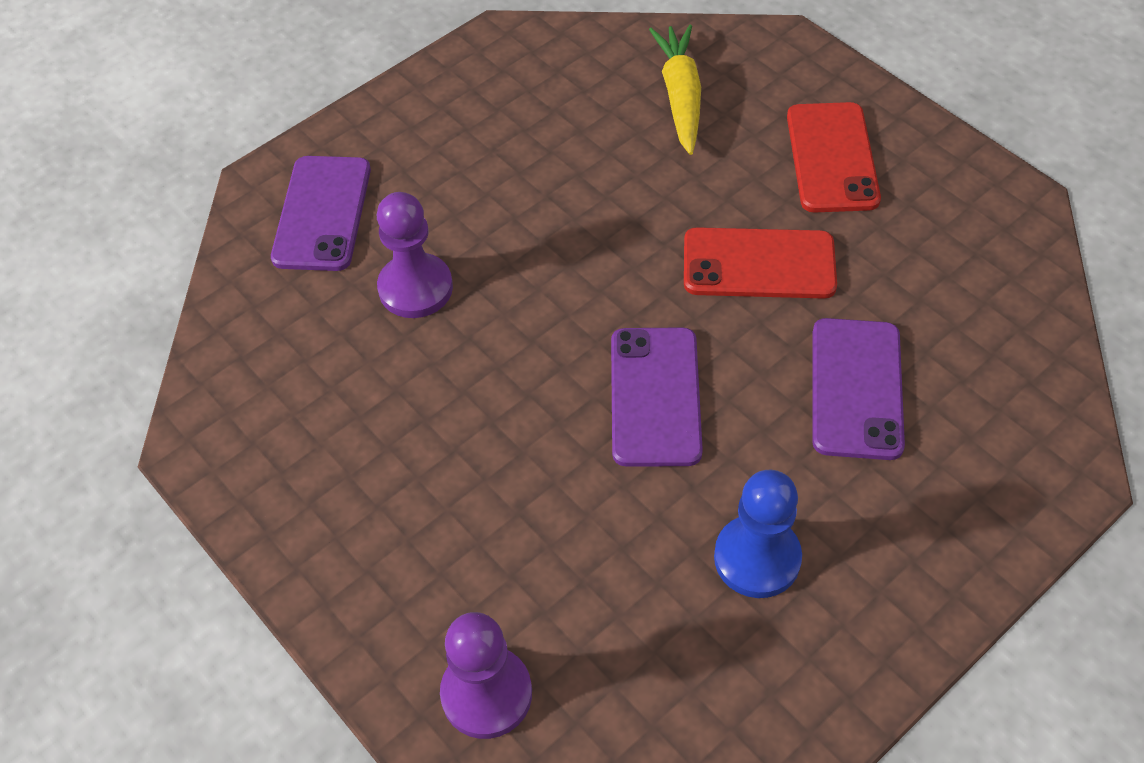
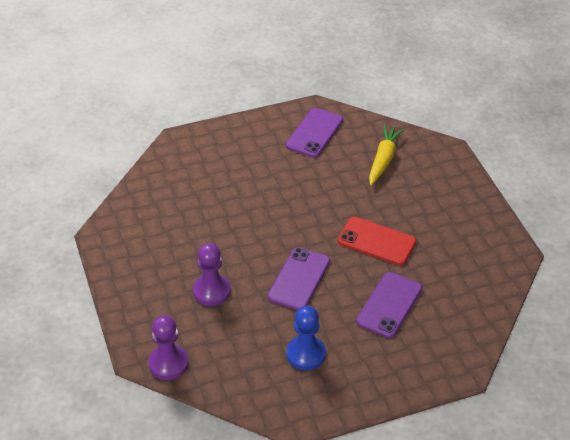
camera: 20 degrees right, 10 degrees down
purple phone [271,156,371,271] -> purple phone moved to [286,108,343,158]
purple pawn [377,192,453,318] -> purple pawn moved to [193,243,231,306]
red phone [787,102,881,212] -> none

